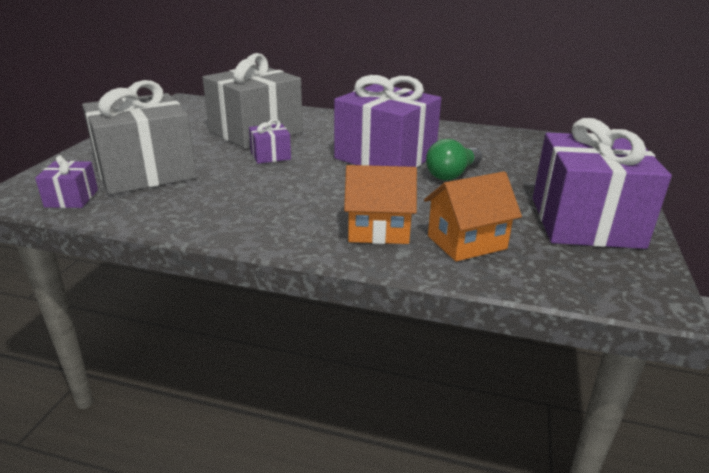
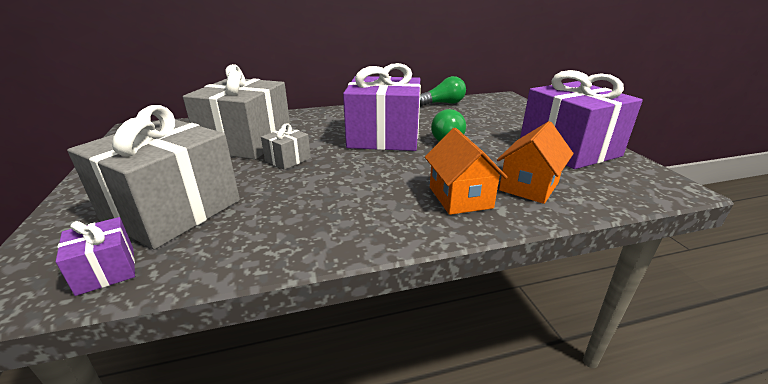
camera: 30 degrees left, 0 degrees up
purple gift [249,119,291,164] -> grey gift [261,123,311,170]
orange house [344,165,417,244] -> orange house turned 75 degrees counterclockwise [425,128,508,215]
none -> green light bulb [420,76,466,106]

